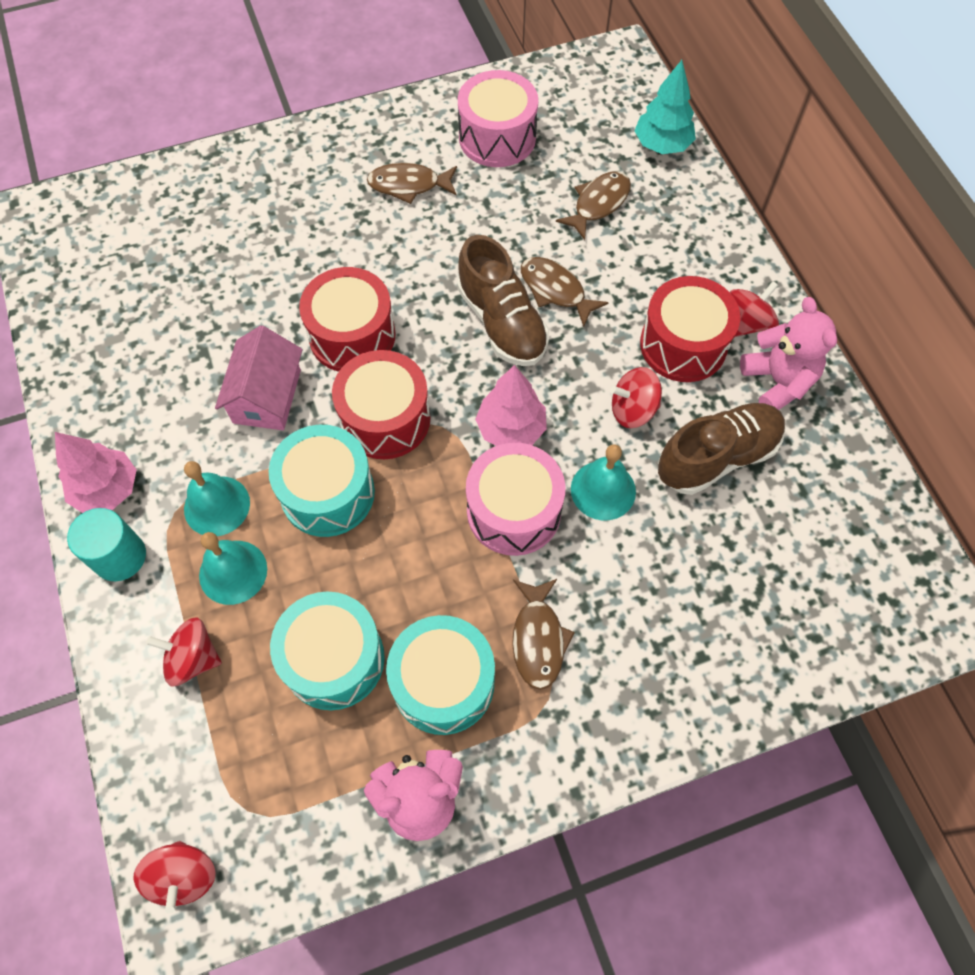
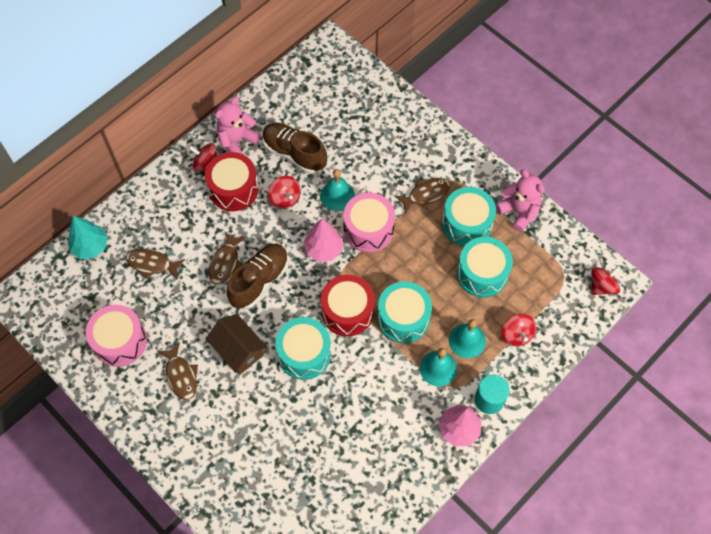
camera: 115 degrees left, 0 degrees up
pink house [215,325,302,430] -> none
red drum [299,267,396,372] -> turquoise drum [275,317,331,380]
none -> brown house [206,314,267,375]

